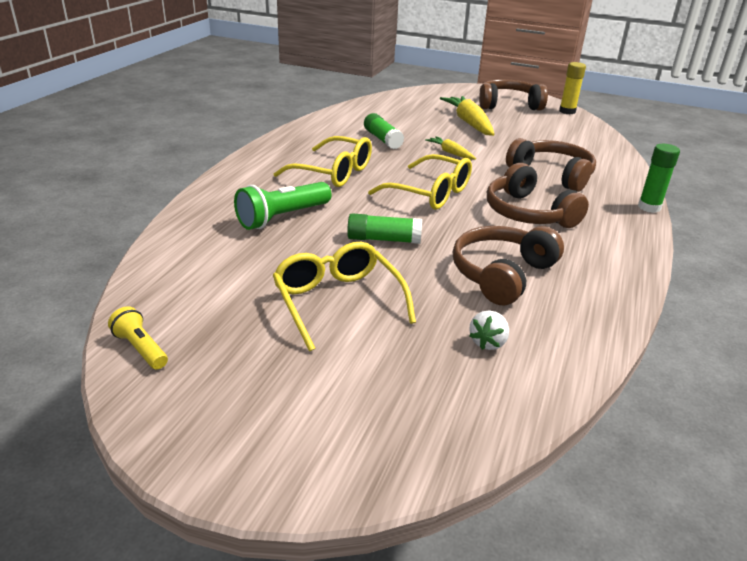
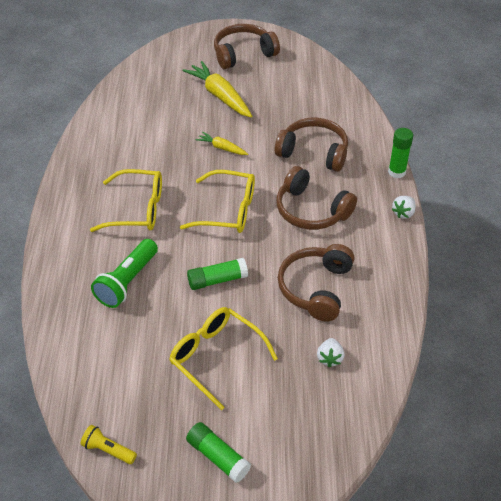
camera: 20 degrees left, 15 degrees up
green glue stick [364,113,404,149] -> green glue stick moved to [186,422,251,483]
yellow glue stick [559,62,586,114] -> none
none -> white strawberry [392,196,416,219]

